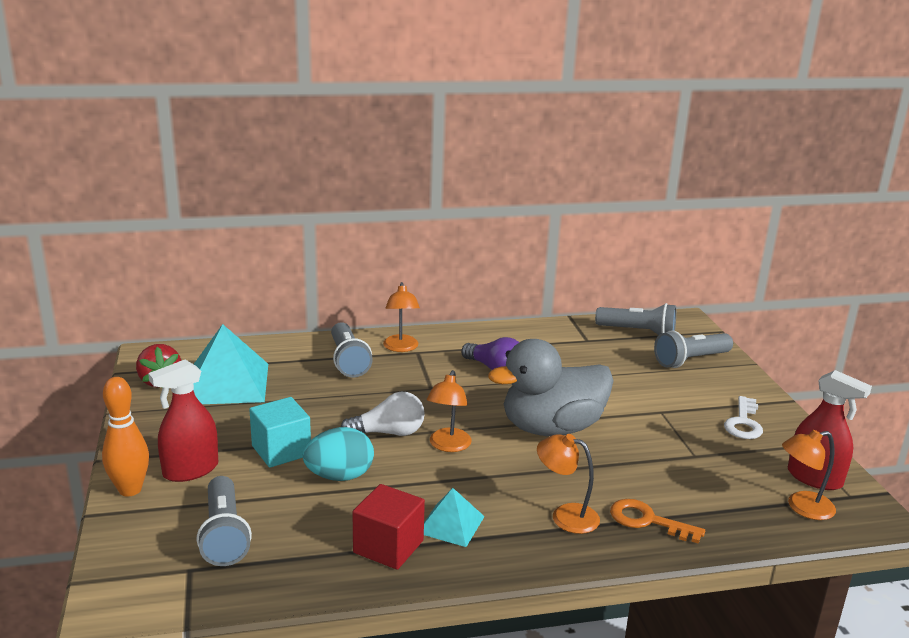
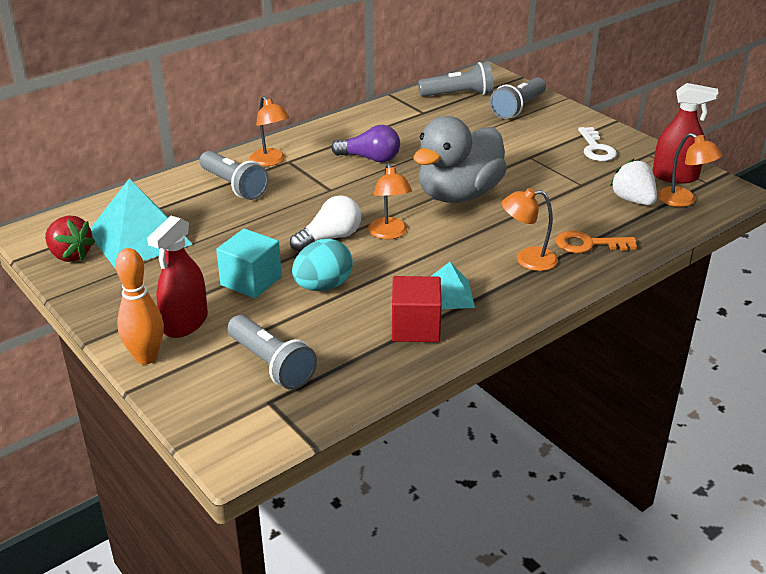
camera: 25 degrees left, 10 degrees up
orange lamp [782,430,836,520] -> orange lamp turned 90 degrees counterclockwise [657,133,722,207]
none -> white strawberry [610,159,657,205]

